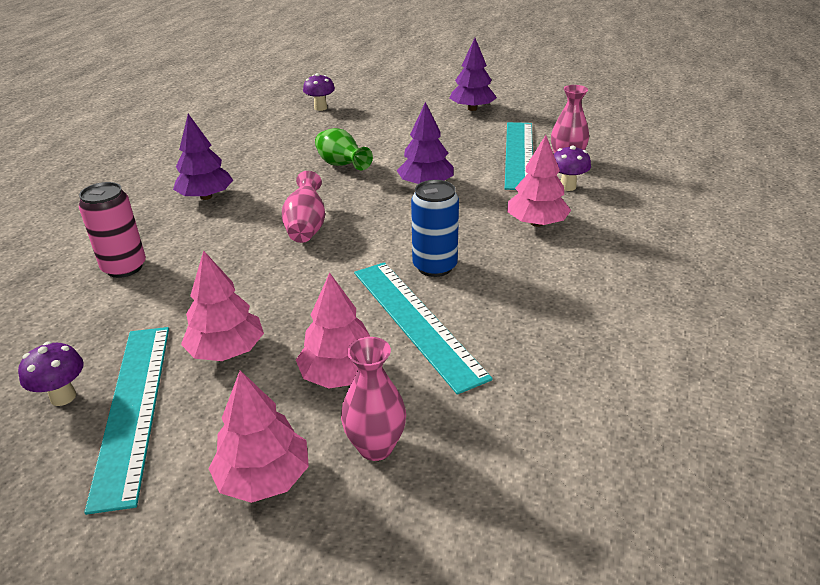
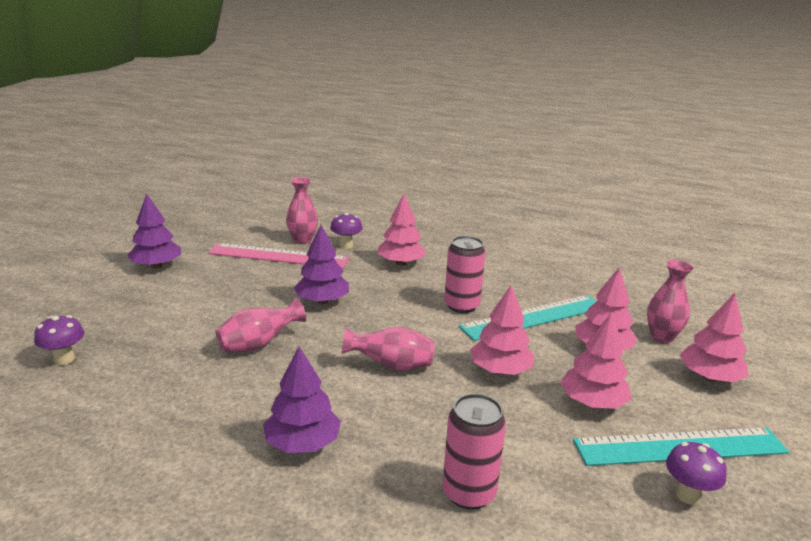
camera: 90 degrees left, 10 degrees down
green vase [315,128,373,170] -> pink vase [215,298,306,352]
blue can [411,180,459,277] -> pink can [444,236,486,313]
turquoise ruler [505,122,533,190] -> pink ruler [208,243,349,269]
none -> pink tree [470,285,535,375]

